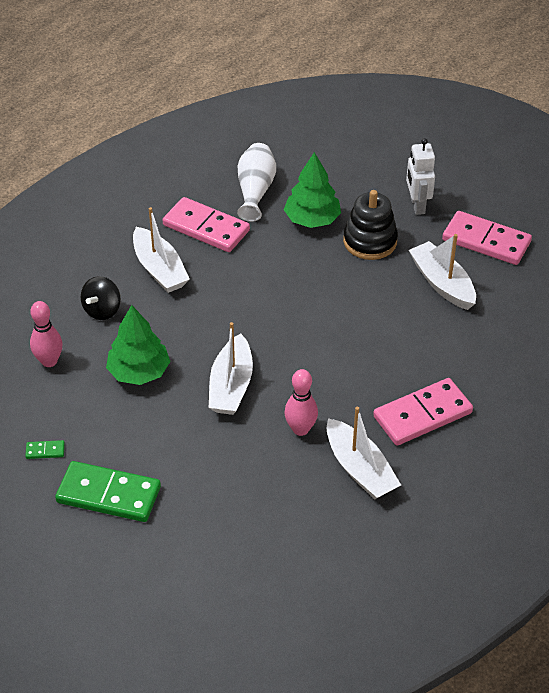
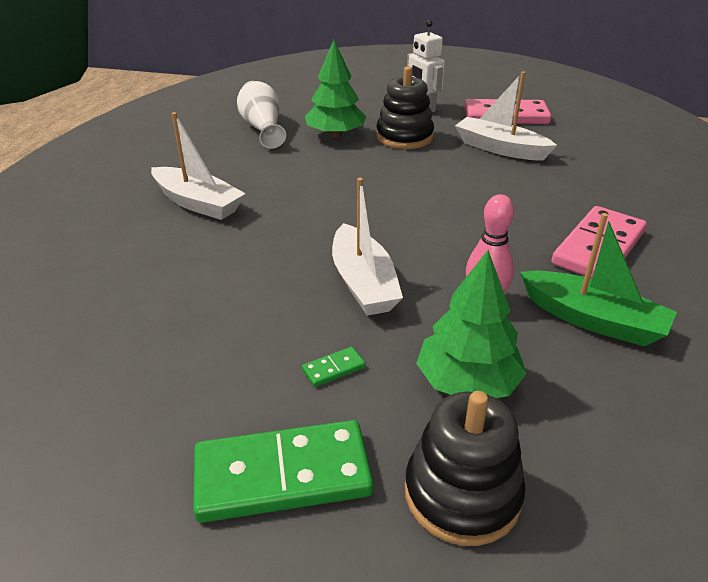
camera: 25 degrees left, 10 degrees down
green domino [25,440,65,459] -> green domino moved to [302,347,366,387]
pink bowling pin [30,301,62,367] -> none
black spinning top [81,276,121,320] -> none
green tree [106,305,171,385] -> green tree moved to [416,250,527,398]
pink domino [163,197,250,252] -> none
white boat [327,407,401,499] -> green boat [520,213,677,347]
none -> black stacking toy [405,391,526,546]

